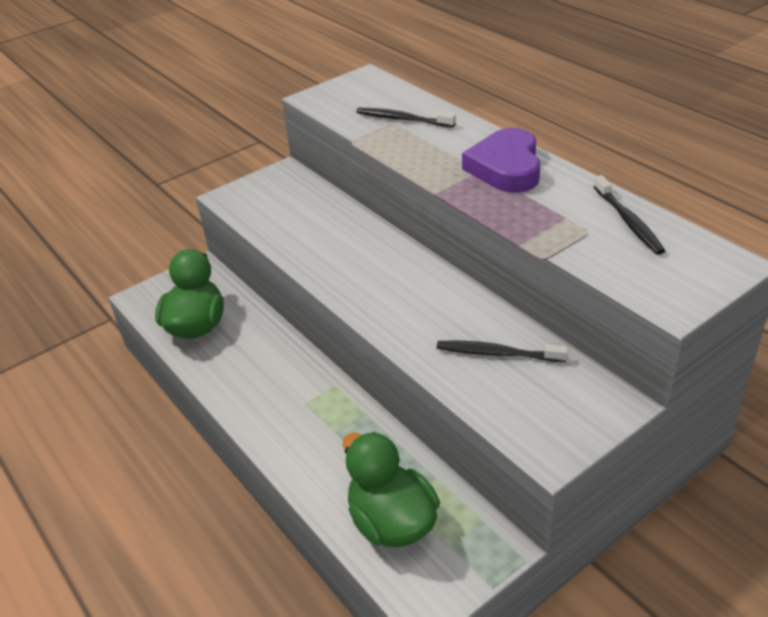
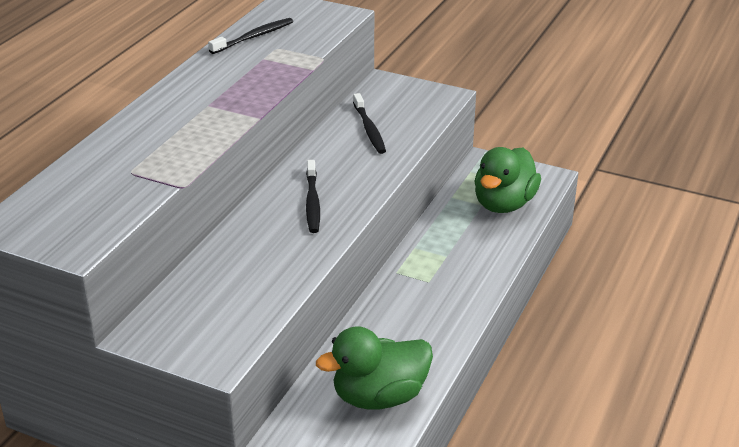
camera: 120 degrees left, 5 degrees down
black toothbrush [357,108,456,127] -> black toothbrush moved to [306,160,320,233]
purple heart [462,128,540,193] -> none

